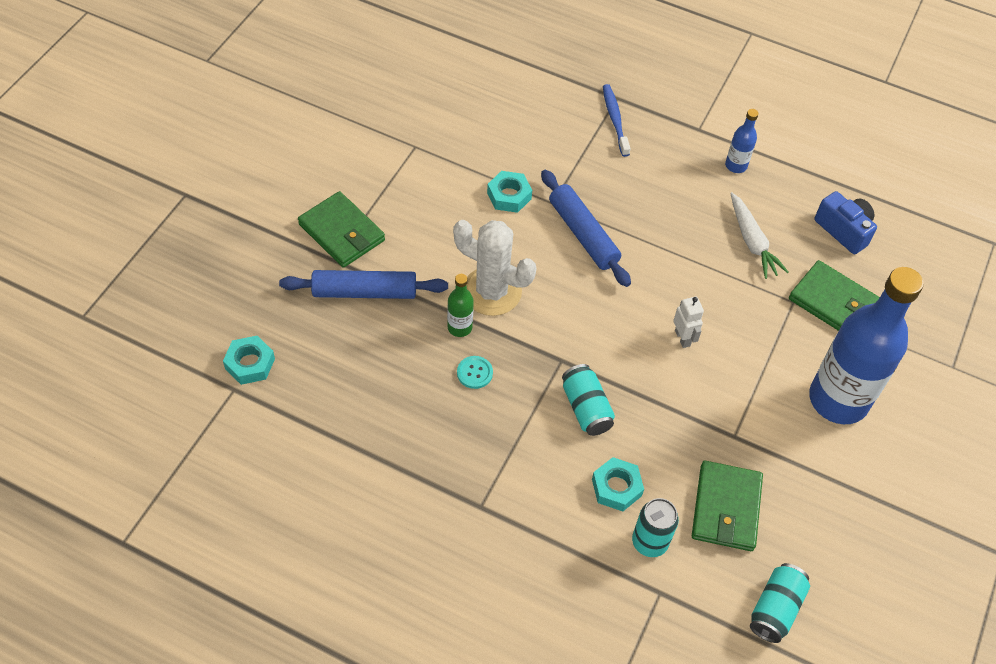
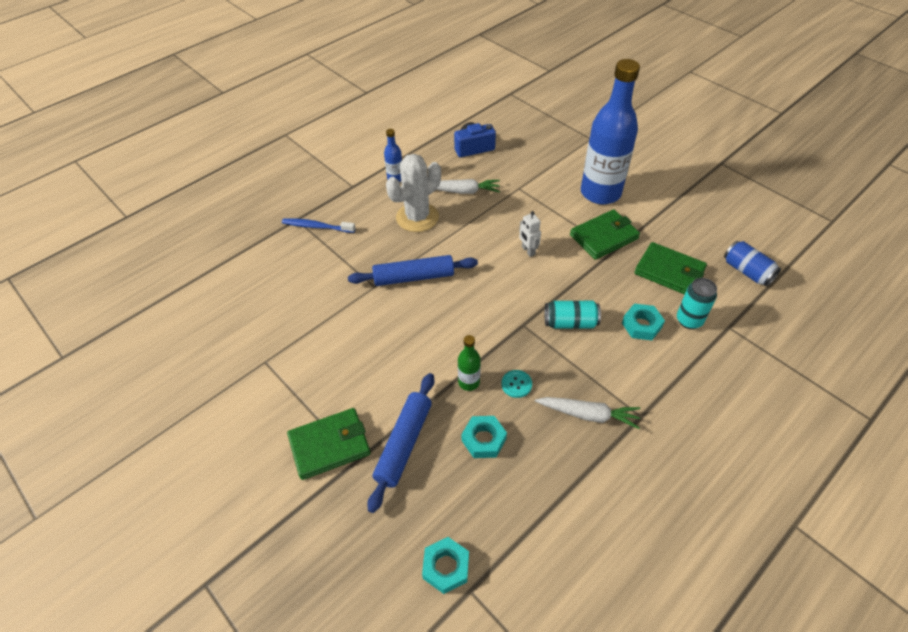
camera: 65 degrees left, 5 degrees down
white cactus [453,220,536,316] -> white cactus moved to [386,154,441,232]
turquoise nut [487,171,532,213] -> turquoise nut moved to [462,416,507,458]
white robot [673,297,704,348] -> white robot turned 120 degrees counterclockwise [519,211,541,257]
turquoise can [750,563,810,643] -> blue can [724,241,781,286]
green wallet [789,260,880,331] -> green wallet moved to [570,209,640,260]
none -> white carrot [535,397,640,429]

